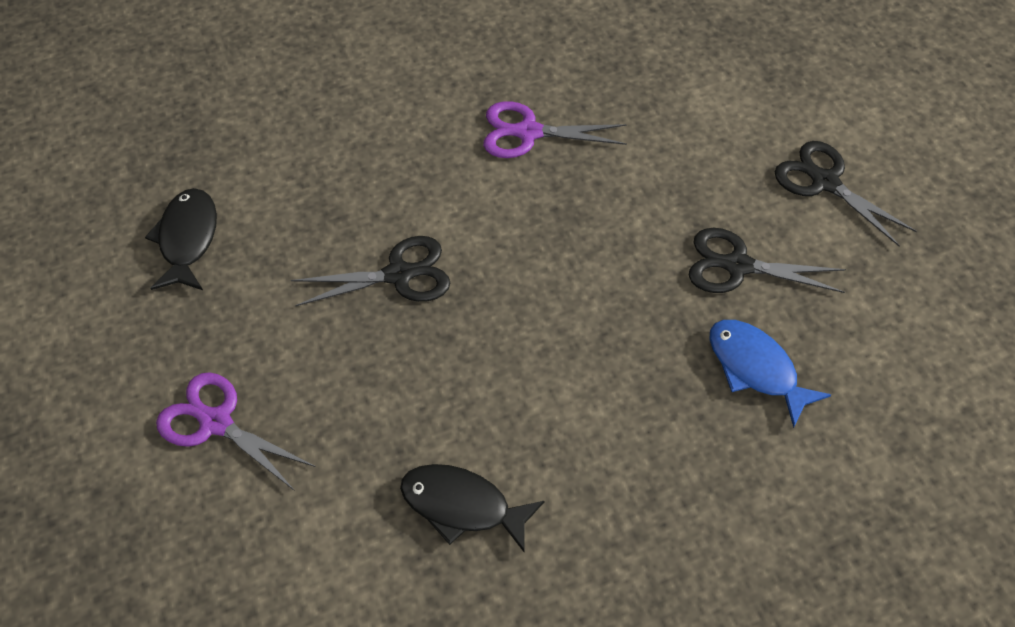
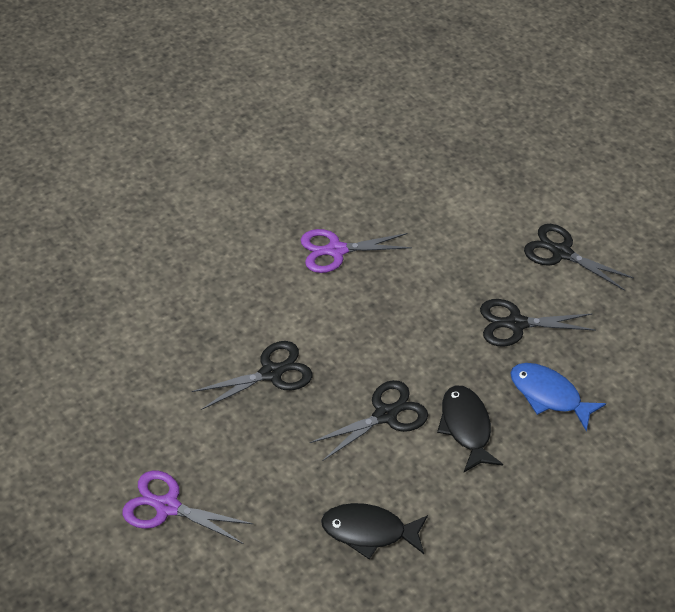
camera: 15 degrees left, 5 degrees down
black fish [145,188,217,290] -> black fish moved to [437,386,503,472]
none -> black scissors [310,380,428,461]

